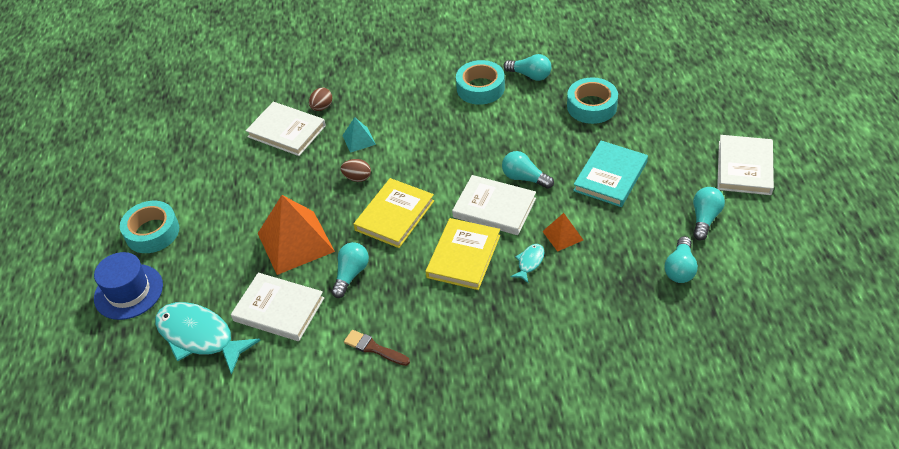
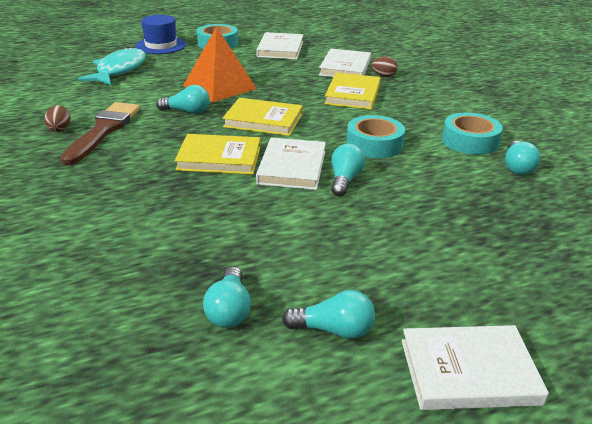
camera: 70 degrees right, 15 degrees down
white book [231,273,324,341] -> white book moved to [256,32,303,60]
brown egg [341,159,371,182] -> brown egg moved to [44,105,70,132]
turquoise pyramid [342,117,376,153] -> yellow book [324,73,380,110]
brown brush [344,330,410,366] -> brown brush [60,102,140,165], size x1.93
turquoise fish [510,244,544,284] -> none
orange pyramid [542,213,583,252] -> none
turquoise tape [567,77,618,124] -> turquoise tape moved to [346,115,405,158]
turquoise book [573,141,648,207] -> none
turquoise light bulb [665,236,698,283] -> turquoise light bulb turned 90 degrees counterclockwise [203,267,251,328]

